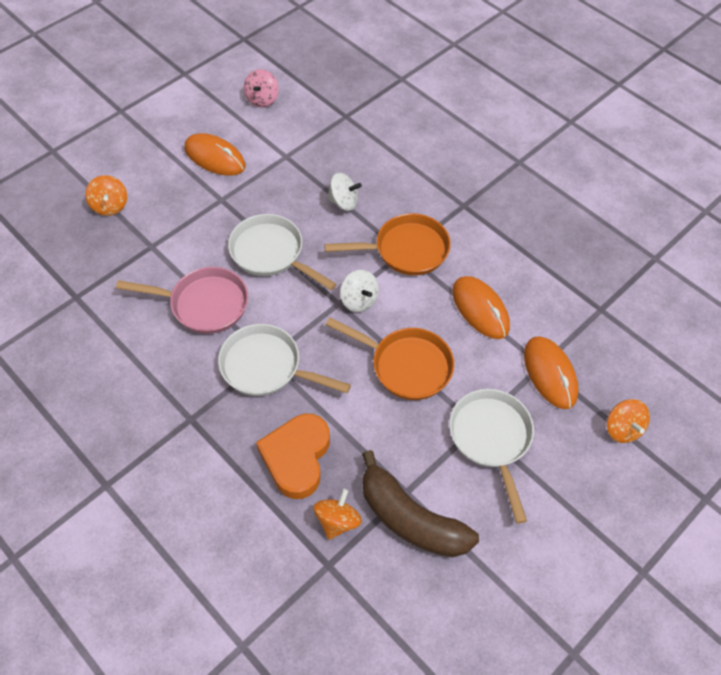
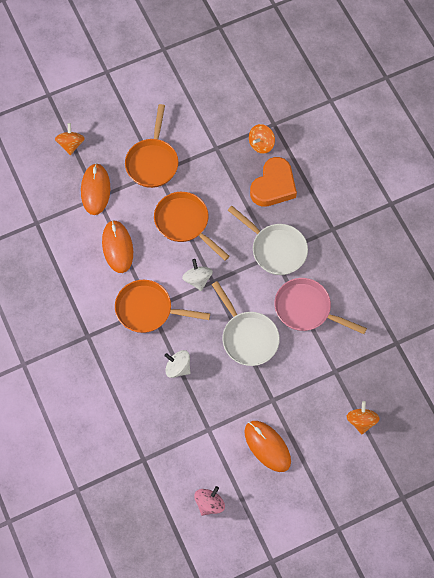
camera: 160 degrees left, 10 degrees up
brown banana [362,450,479,557] -> none
white pan [449,389,534,524] -> orange pan [125,104,178,188]

